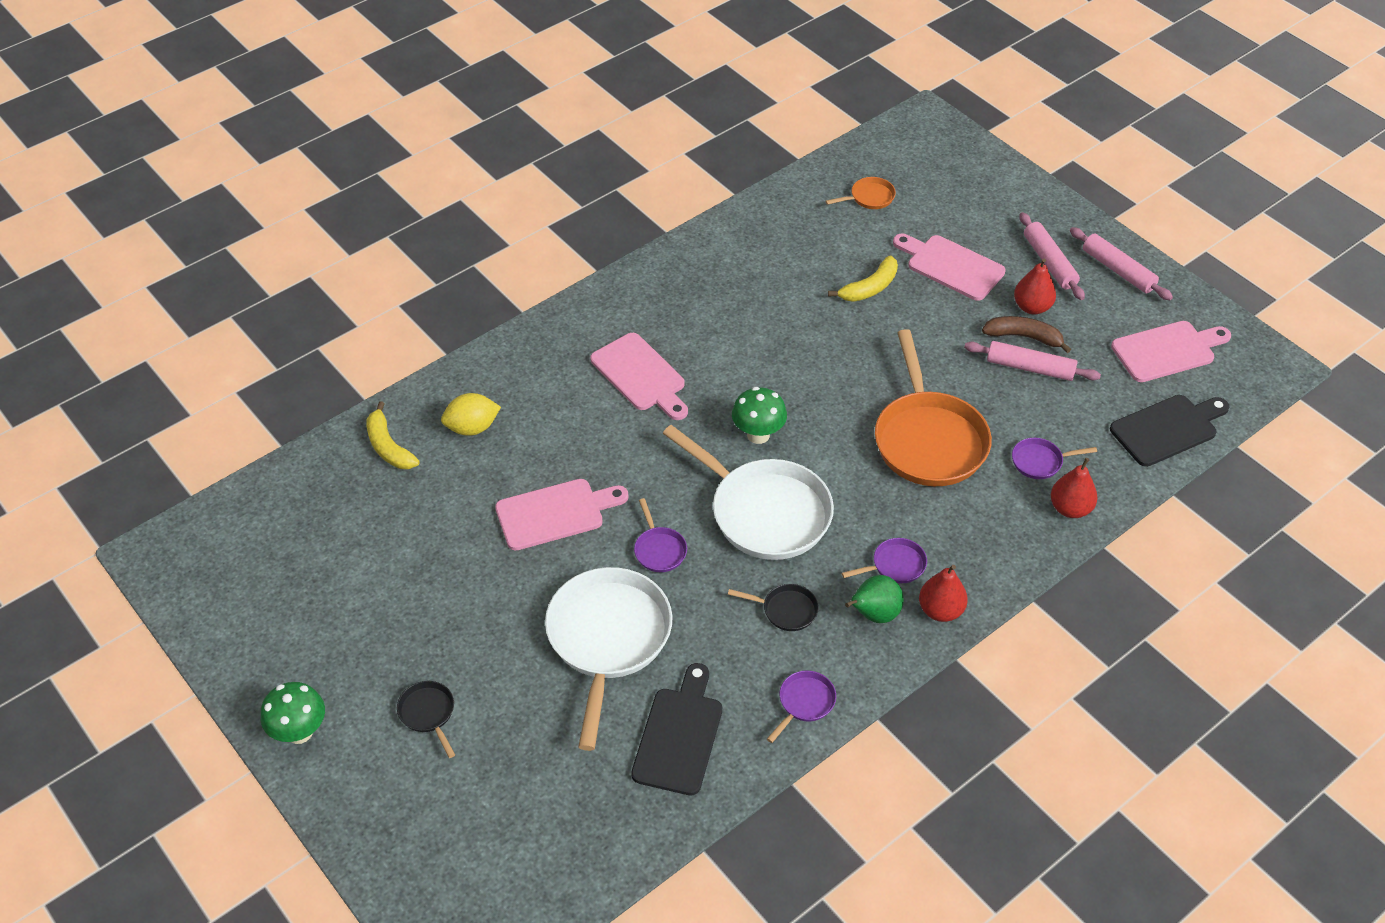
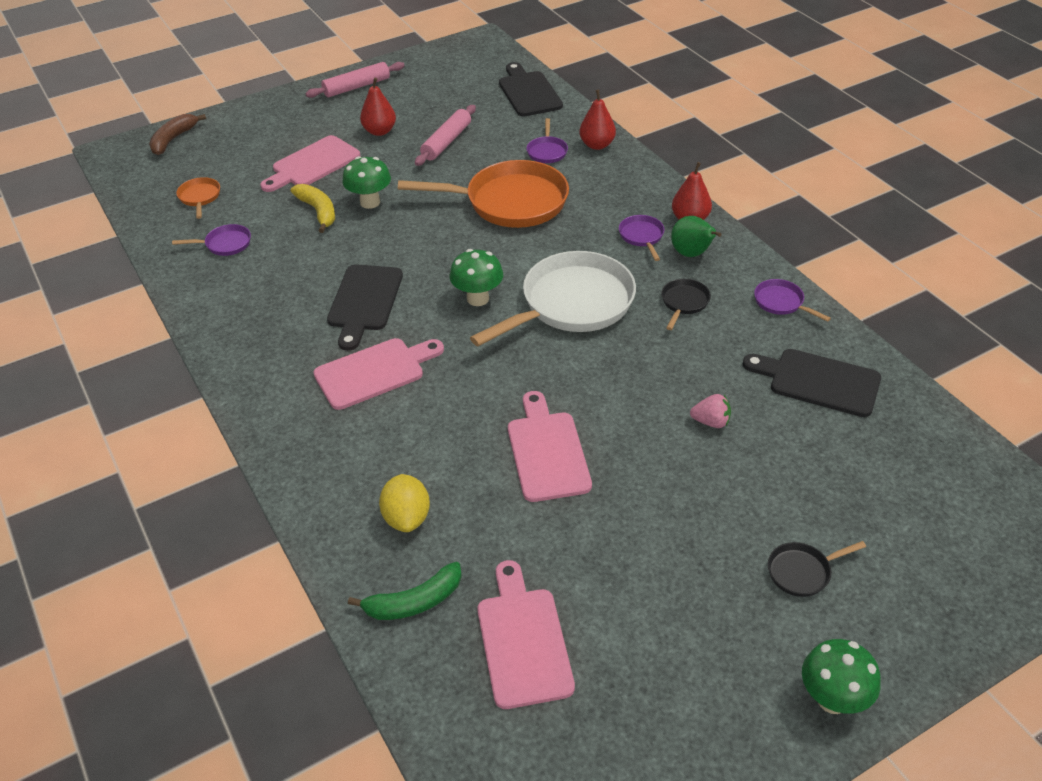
camera: 80 degrees left, 5 degrees down
yellow banana [366,401,420,469] -> green banana [348,562,462,620]
white pan [545,567,672,751] -> pink strawberry [690,394,731,428]
purple pan [634,498,687,572] -> purple pan moved to [172,224,251,256]
brown banana [982,316,1071,353] -> brown banana moved to [149,114,206,155]
pink rolling pin [1019,212,1085,300] -> none
pink cutting board [1111,321,1231,382] -> pink cutting board moved to [478,560,575,709]
none -> black cutting board [327,264,403,351]
none -> green mushroom [342,156,391,209]

